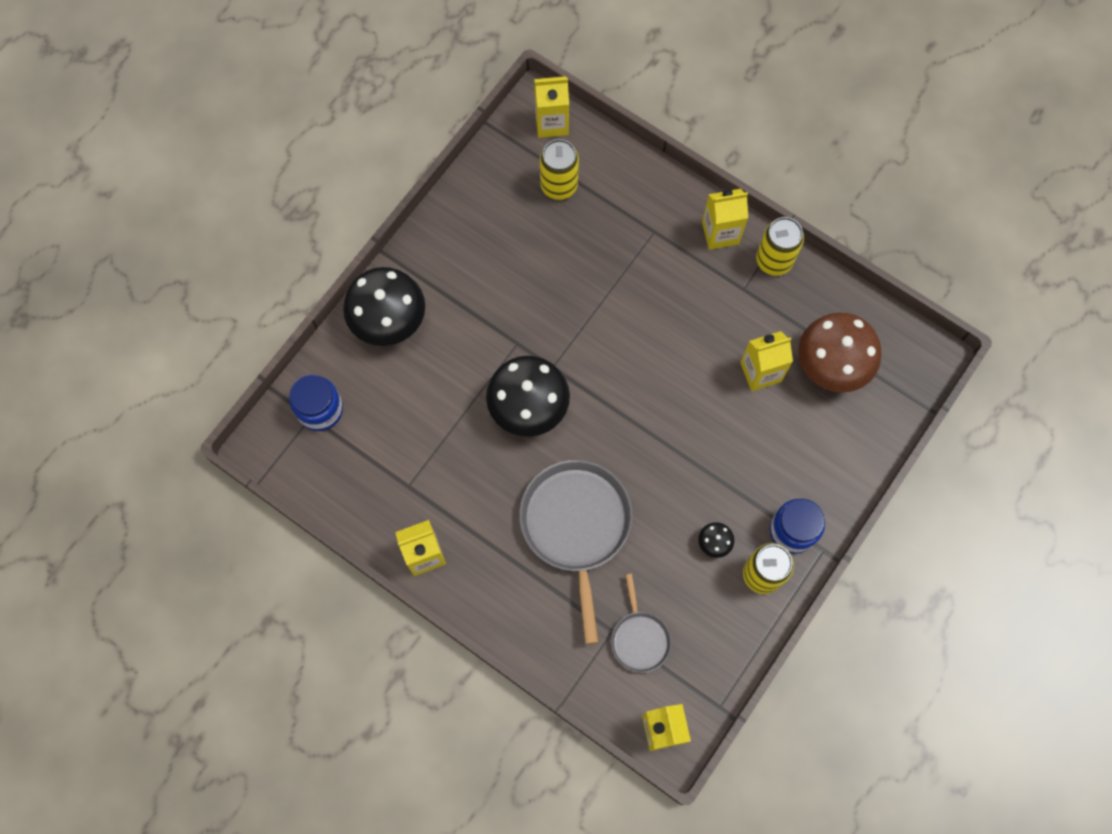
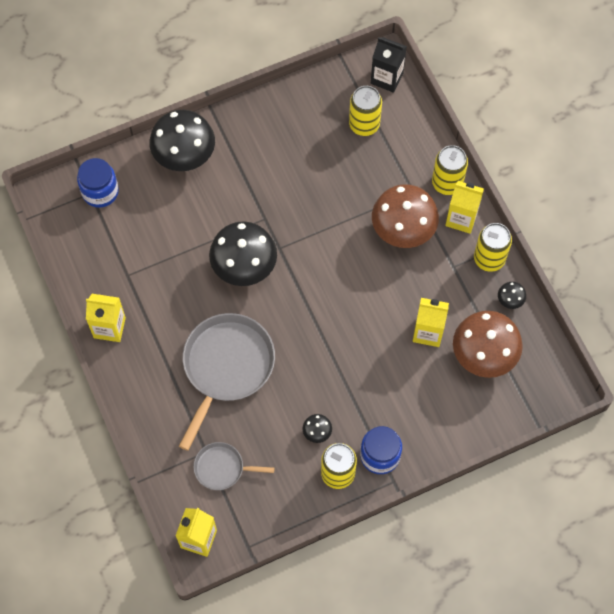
camera: 30 degrees right, 5 degrees down
yellow carton [534,76,569,138] -> black carton [371,37,407,93]
grey pan [611,574,671,673] -> grey pan turned 75 degrees clockwise [194,442,275,490]
none -> brown mushroom [372,184,439,248]
none -> yellow can [432,145,468,195]
none -> black mushroom [498,282,526,309]

